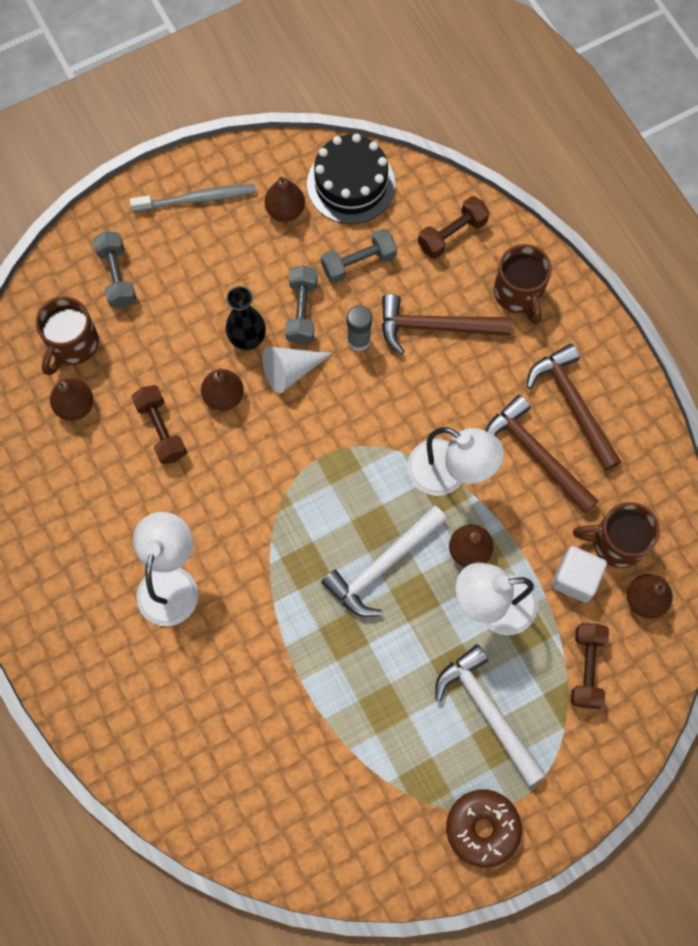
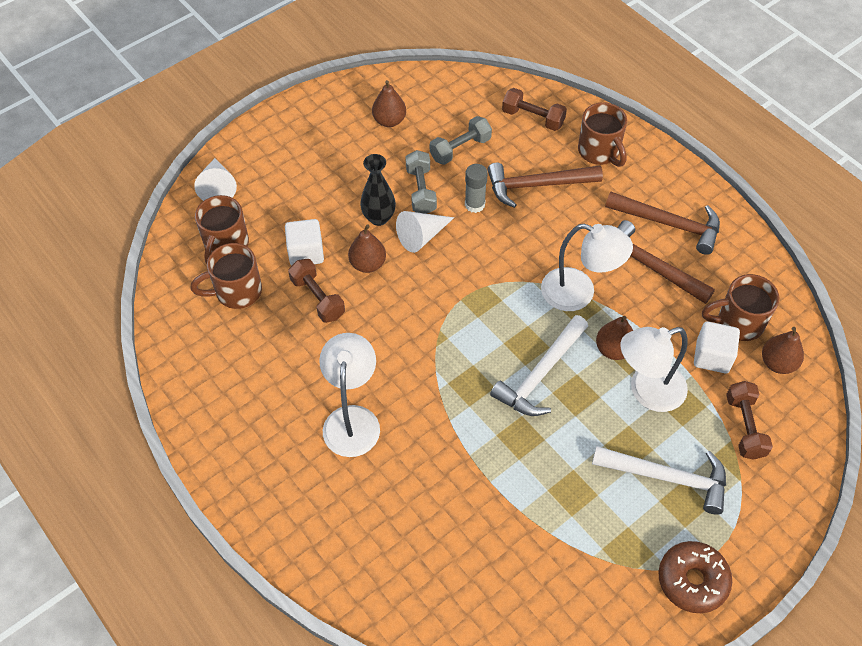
camera: 10 degrees left, 15 degrees down
brown pear [50,379,93,421] -> brown mug [190,243,262,309]
grey dumbbell [93,232,137,308] -> none
grey toothbrush [130,184,256,212] -> none
black cake [307,134,395,224] -> none
brown dumbbell [418,196,490,259] -> brown dumbbell turned 75 degrees clockwise [502,88,567,131]
white hammer [435,644,546,786] -> white hammer turned 150 degrees clockwise [592,446,726,515]
brown hammer [527,344,621,471] -> brown hammer turned 150 degrees clockwise [605,192,720,255]
none -> white cone [194,158,237,201]
none -> white cube [285,219,324,266]

